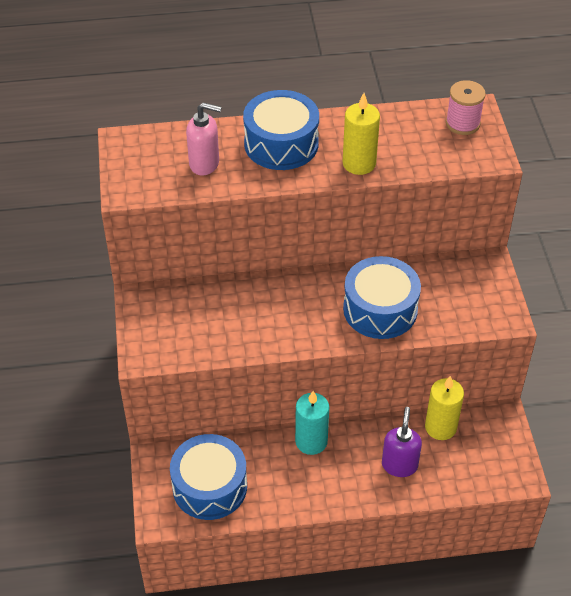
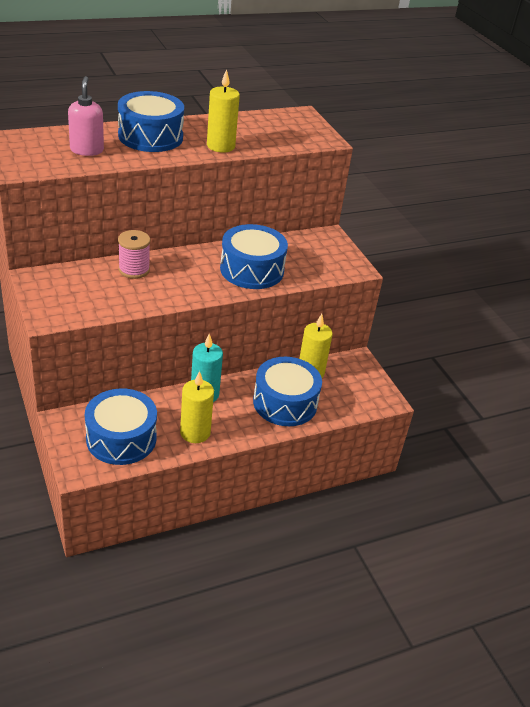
camera: 20 degrees left, 10 degrees down
pink soap dispenser [186,102,222,176] -> pink soap dispenser turned 90 degrees counterclockwise [68,76,104,156]
purple soap dispenser [382,407,422,477] -> blue drum [253,357,322,426]
pink spool [446,80,486,135] -> pink spool moved to [118,230,150,279]
none -> yellow candle [180,371,214,443]

